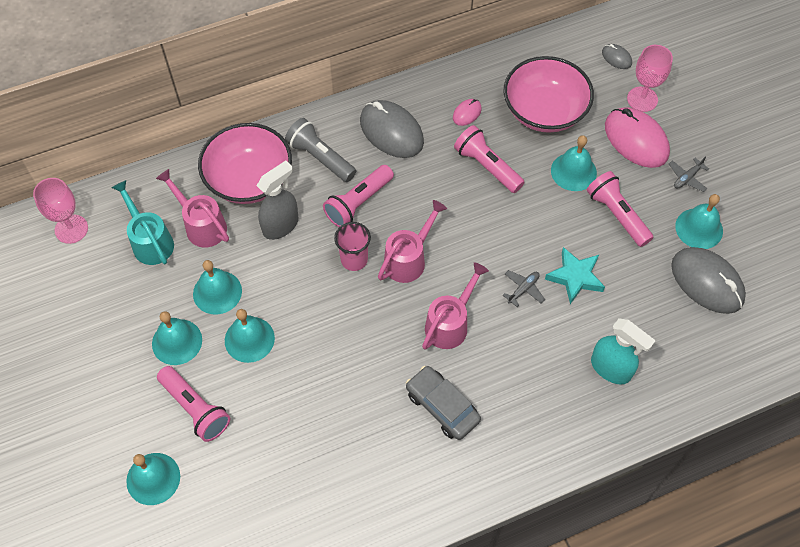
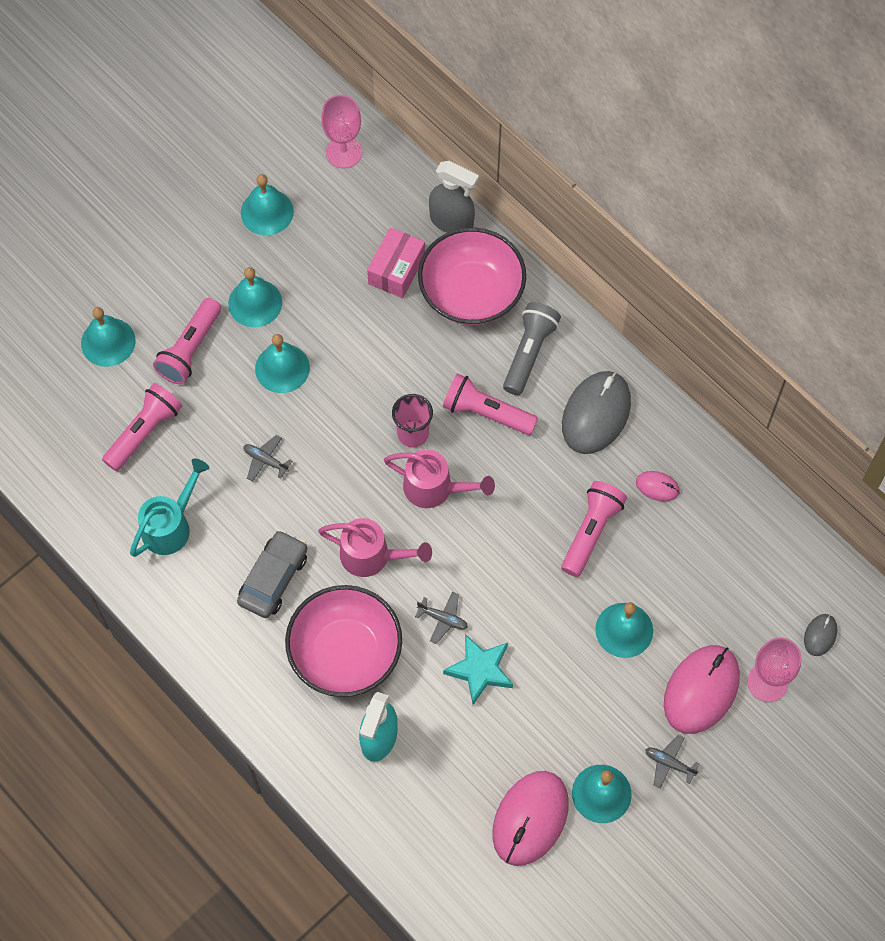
camera: 70 degrees right, 5 degrees up
turquoise watering can [111,180,174,265] -> turquoise watering can moved to [130,458,209,557]
pink watering can [156,169,229,248] -> pink box [367,228,425,298]
turquoise bell [193,260,242,314] -> turquoise bell moved to [241,174,294,235]
grey spray bottle [257,161,298,240] -> grey spray bottle moved to [429,161,479,233]
pink bowl [503,56,594,133] -> pink bowl moved to [285,585,402,697]
pink flashlight [587,171,654,247] -> pink flashlight moved to [102,383,182,471]
grey mouse [671,247,746,314] -> pink mouse [492,771,569,866]
none -> grey plane [244,435,292,482]

